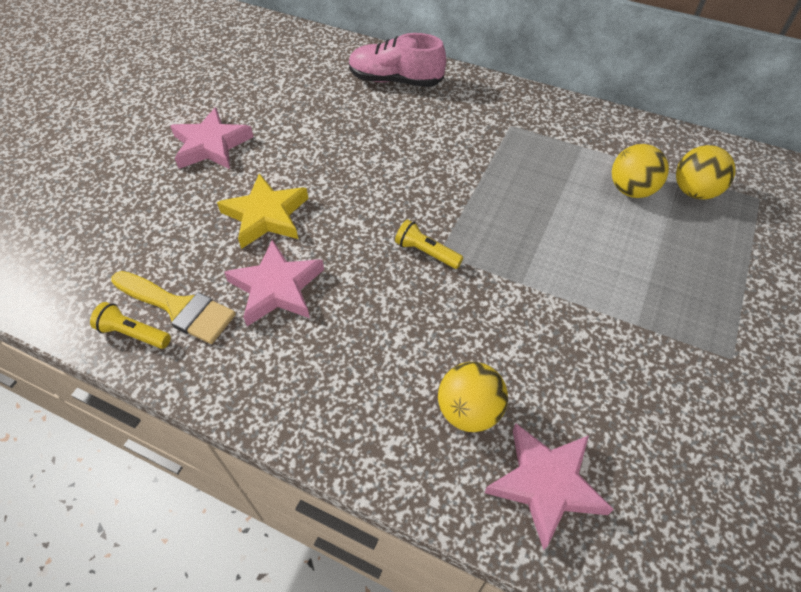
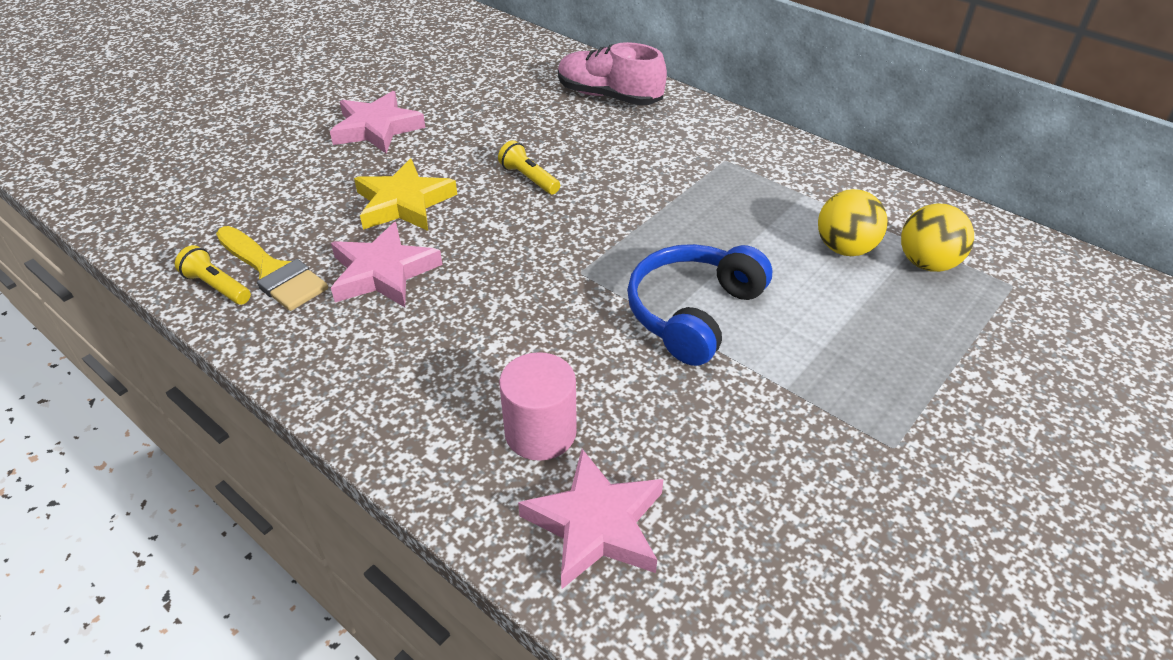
camera: 15 degrees right, 10 degrees down
yellow flashlight [395,220,463,269] -> yellow flashlight moved to [498,140,560,195]
yellow ball [438,362,508,432] -> pink cylinder [499,352,577,461]
none -> blue headphones [627,244,772,366]

